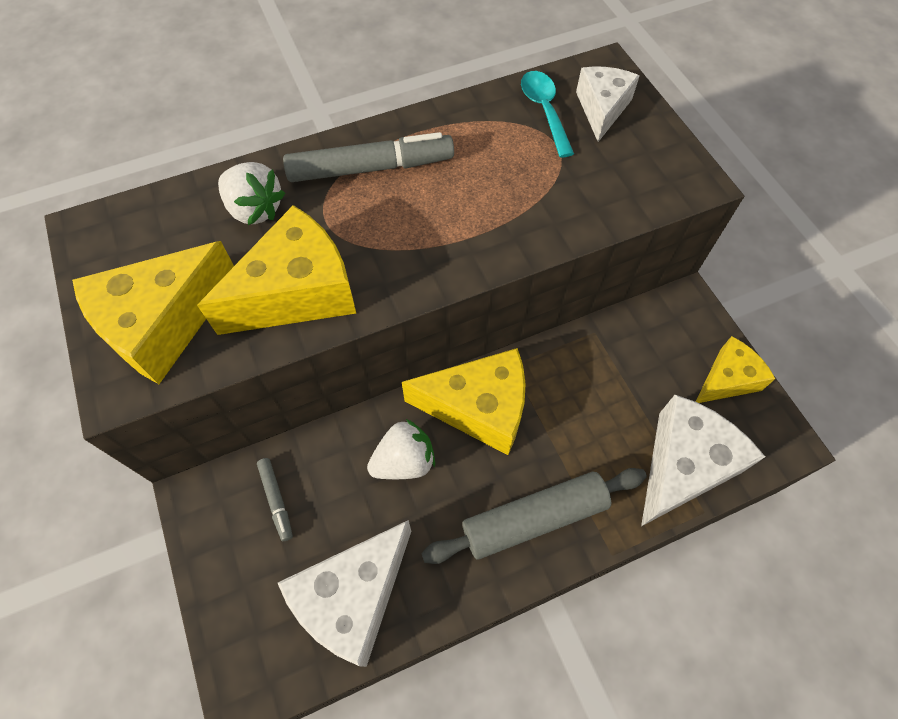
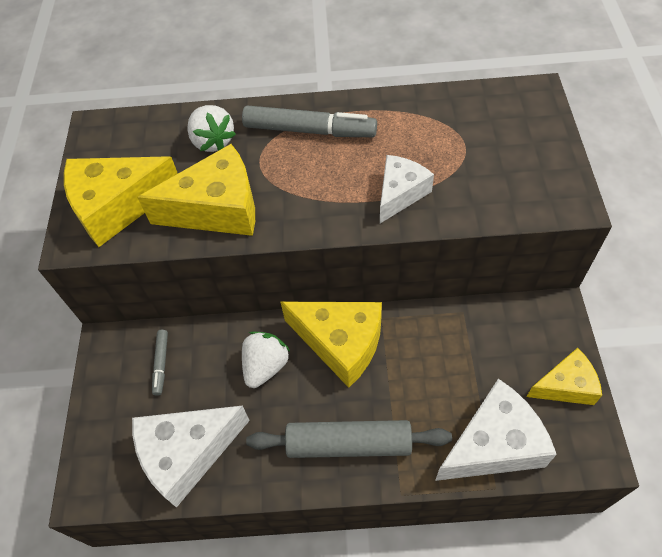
camera: 25 degrees right, 5 degrees down
white strawberry [367,419,435,479] -> white strawberry turned 60 degrees counterclockwise [242,332,290,388]
turquoise spoon [521,71,574,158] -> none
white cheese [576,66,639,142] -> white cheese moved to [380,155,434,223]

